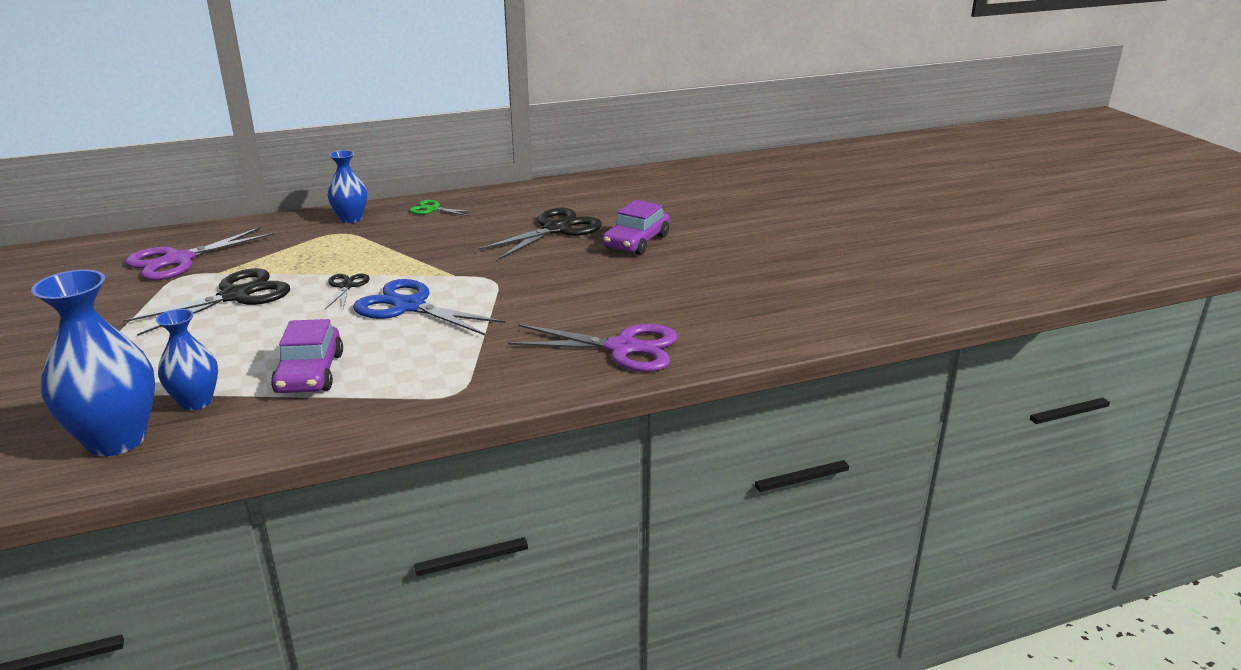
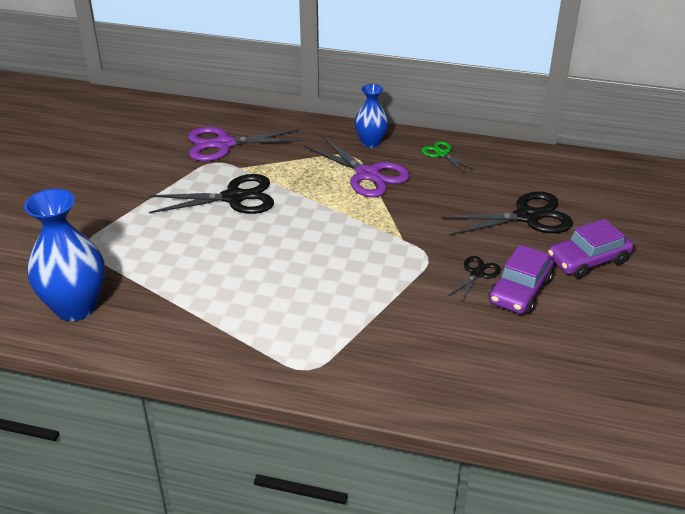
camera: 35 degrees right, 10 degrees up
blue vase [156,309,218,411] -> none
purple car [271,319,343,393] -> purple car moved to [489,245,554,314]
black scissors [325,274,370,309] -> black scissors moved to [447,256,501,303]
blue scissors [353,279,505,335] -> none
purple scissors [508,324,677,372] -> purple scissors moved to [304,136,410,197]

